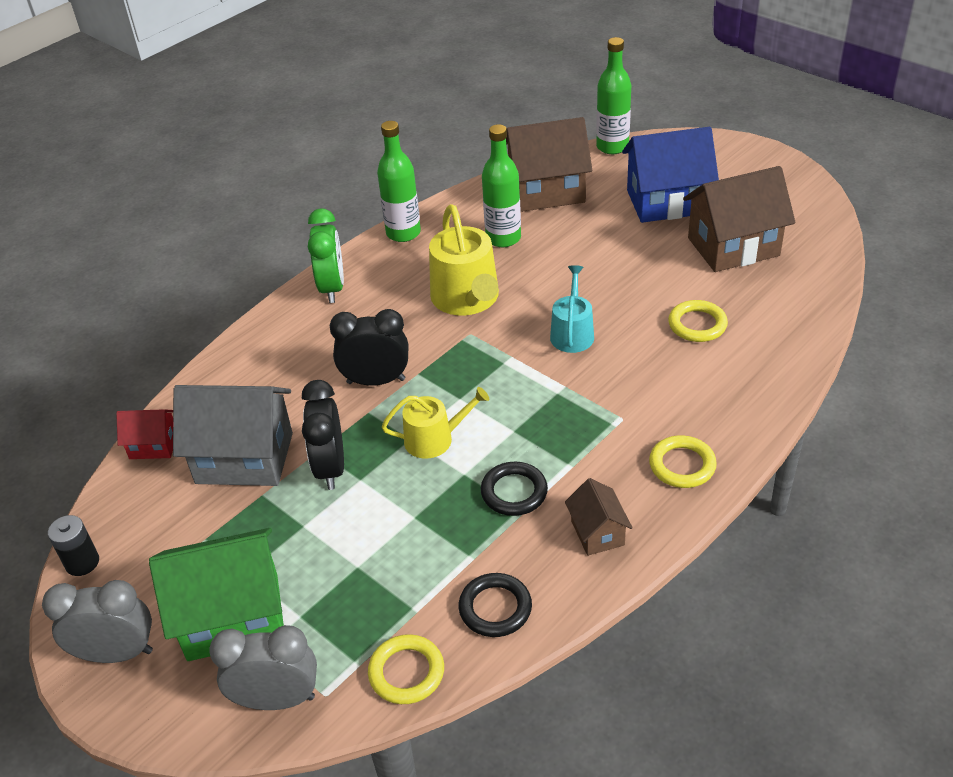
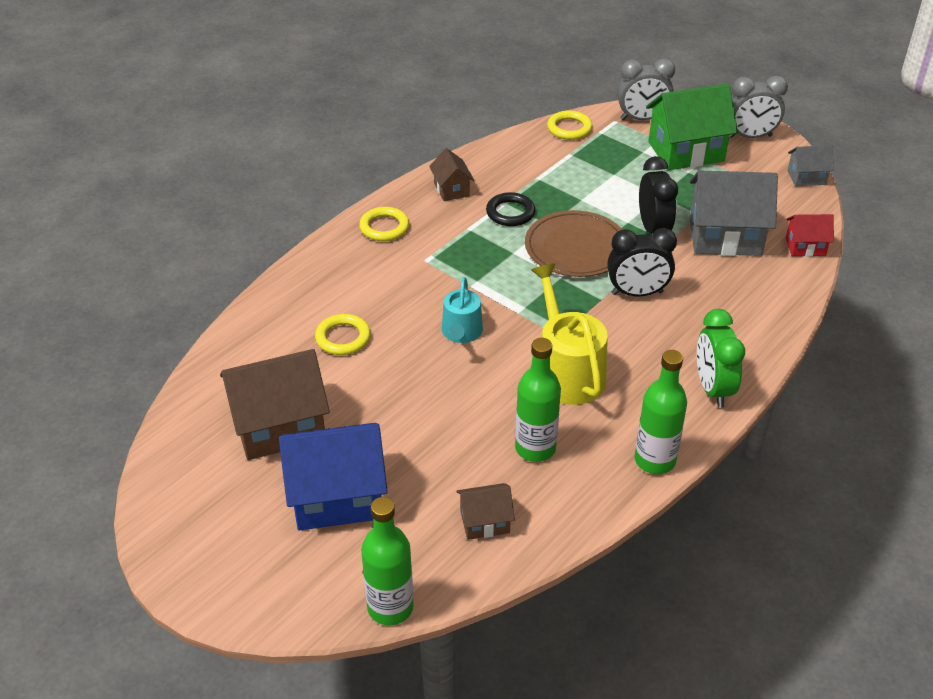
camera: 175 degrees right, 0 degrees up
black battery [48,515,99,576] -> grey house [787,145,834,187]
yellow watering can [382,387,489,459] -> brown plate [525,210,622,277]
black ring [459,573,532,637] -> none
brown house [506,117,592,212] -> brown house [456,483,515,540], size x0.51

